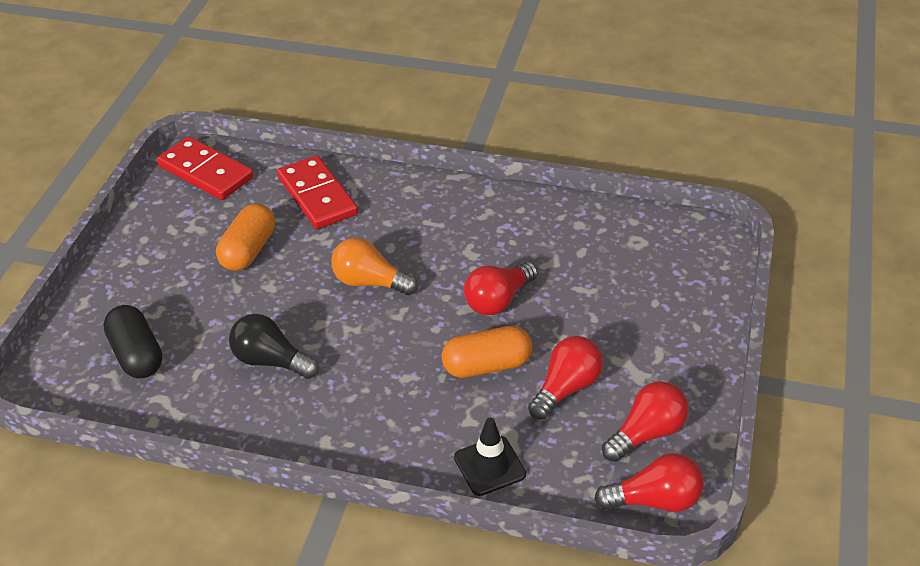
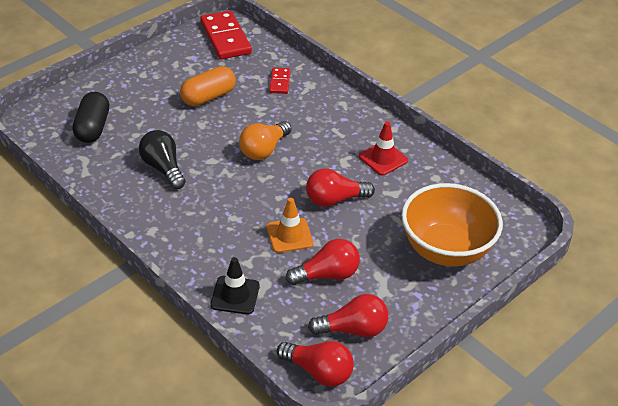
camera: 30 degrees right, 0 degrees up
red domino [277,156,358,229] -> red domino [269,67,290,94], size x0.52
orange light bulb [331,238,418,295] -> orange light bulb turned 105 degrees counterclockwise [239,121,291,160]
orange capsule [441,326,532,378] -> orange traffic cone [267,198,314,253]
none -> red traffic cone [359,121,408,175]
none -> orange bowl [402,183,503,267]

